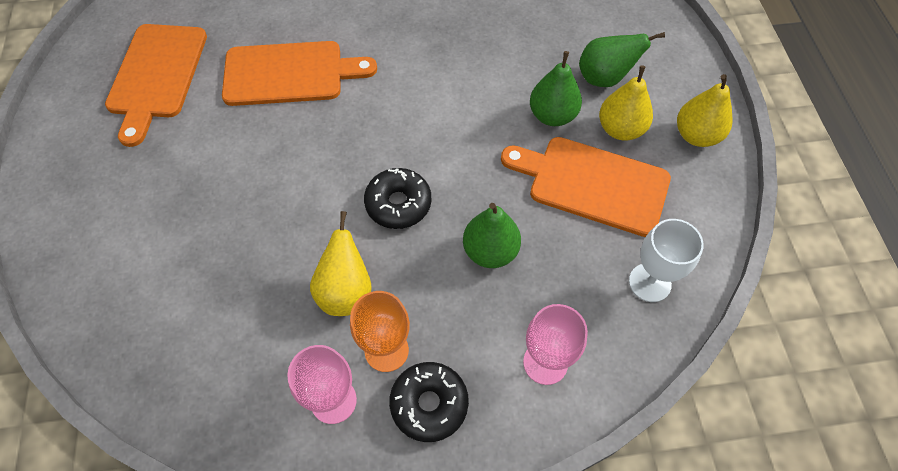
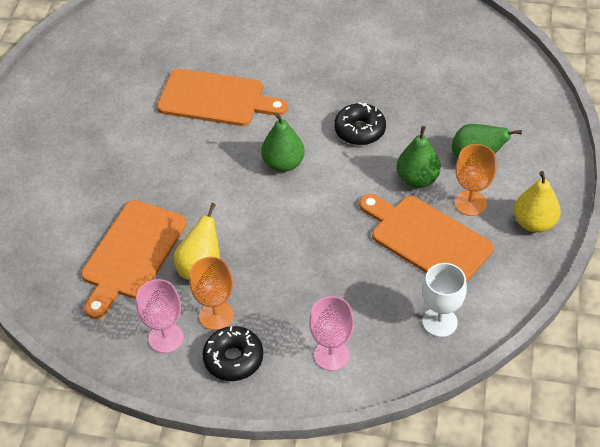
camera: 20 degrees right, 10 degrees down
orange cutting board [105,24,207,147] -> orange cutting board moved to [81,200,187,319]
black donut [364,168,431,229] -> black donut moved to [334,102,386,145]
green pear [463,203,521,268] -> green pear moved to [261,113,305,172]
yellow pear [599,65,653,141] -> orange goblet [455,144,497,216]

